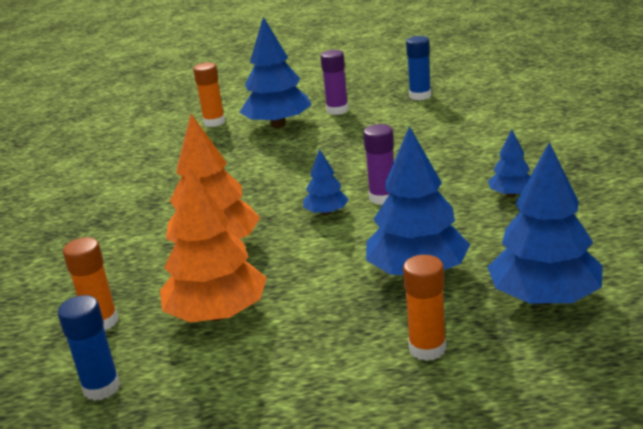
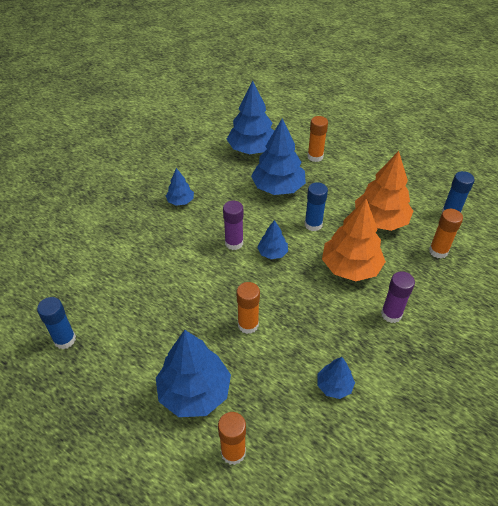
camera: 145 degrees left, 20 degrees up
purple glue stick [320,50,349,115] -> purple glue stick moved to [381,271,415,323]
none -> orange glue stick [236,282,260,334]
none -> blue glue stick [305,182,328,231]
none -> blue tree [317,357,355,399]

